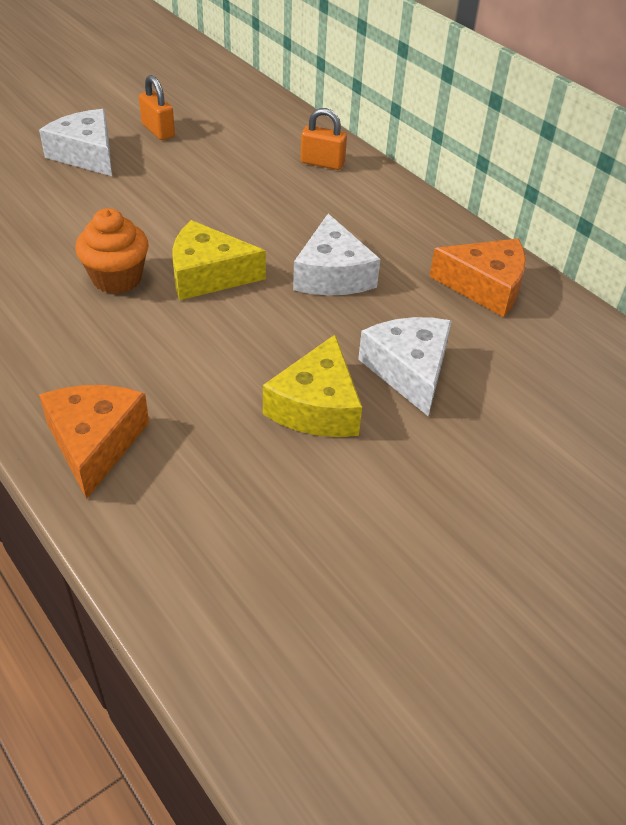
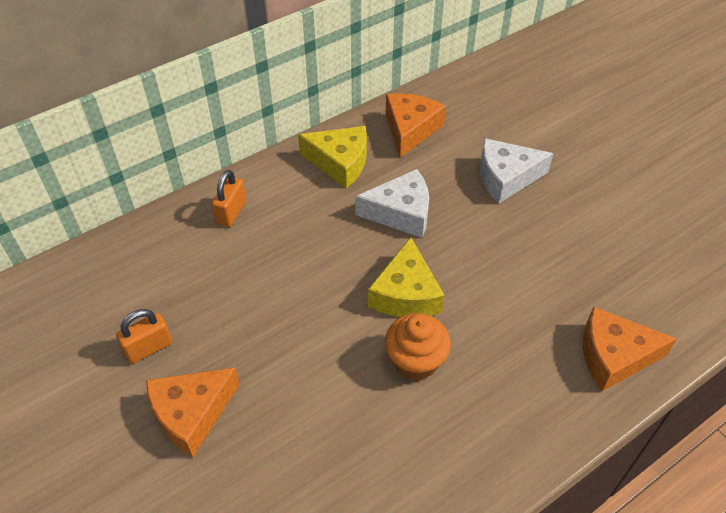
camera: 85 degrees left, 5 degrees up
white cheese [39,109,112,176] -> orange cheese [146,367,240,457]
yellow cheese [263,335,362,437] -> yellow cheese moved to [298,126,367,188]

